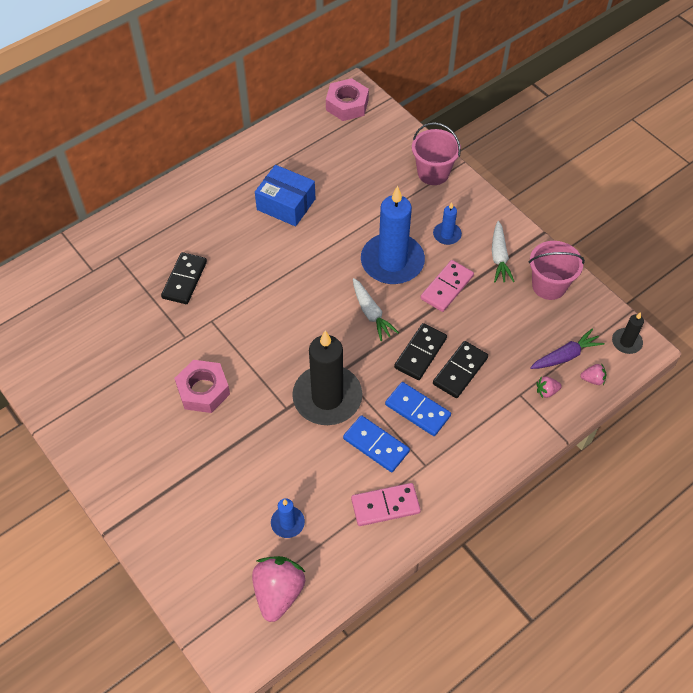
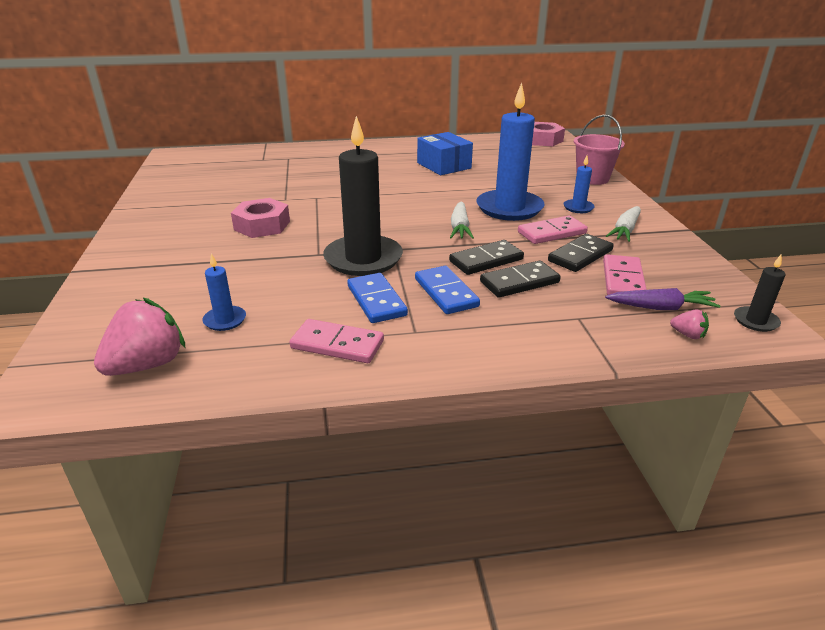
camera: 30 degrees right, 25 degrees down
black domino [161,252,207,304] -> black domino moved to [548,234,614,272]
pink bucket [529,241,585,300] -> none
pink strawberry [536,376,562,398] -> none
none -> pink domino [603,254,647,295]

